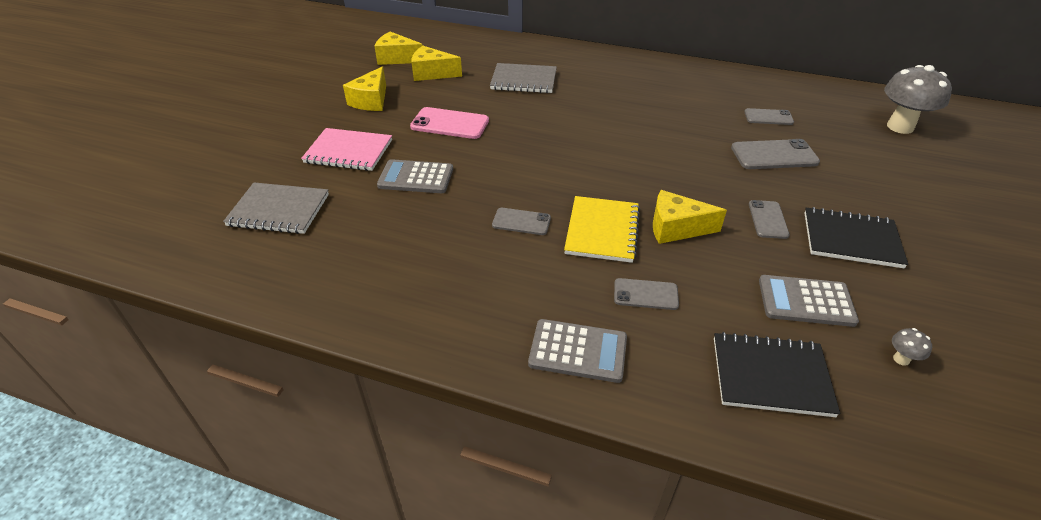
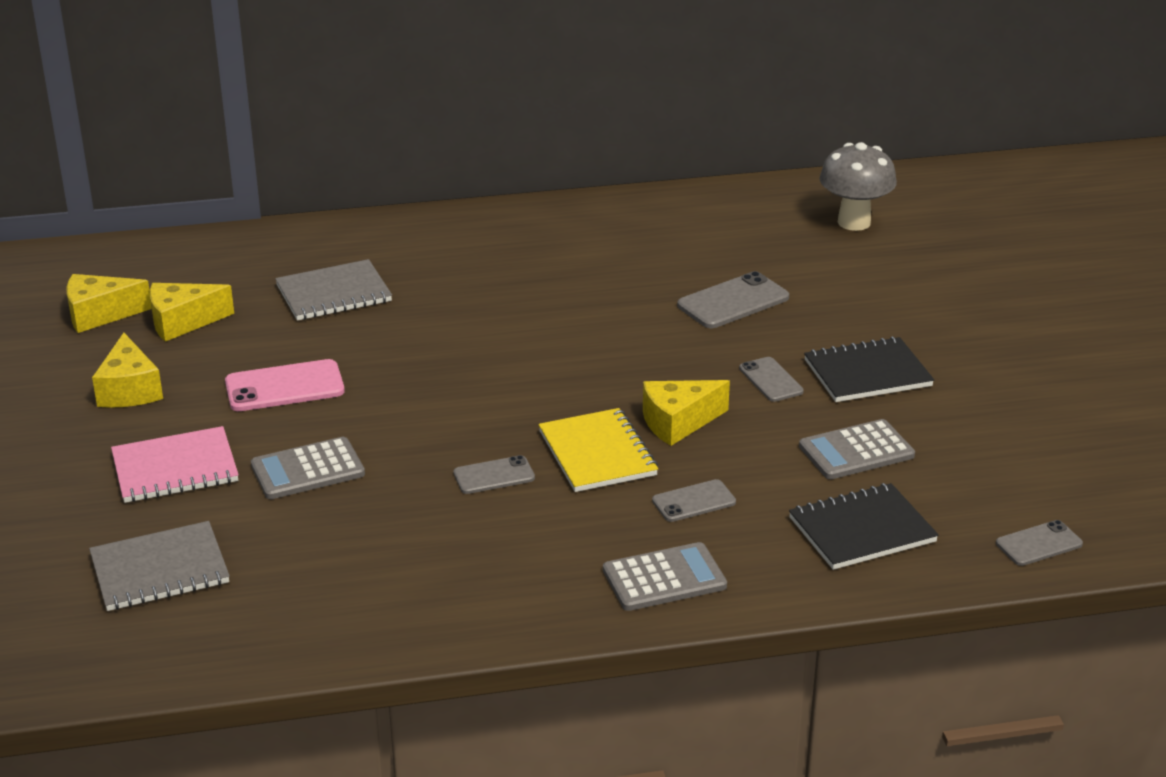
camera: 30 degrees left, 10 degrees down
grey phone [744,108,794,125] -> grey phone moved to [996,520,1083,566]
grey mushroom [892,328,932,366] -> none

